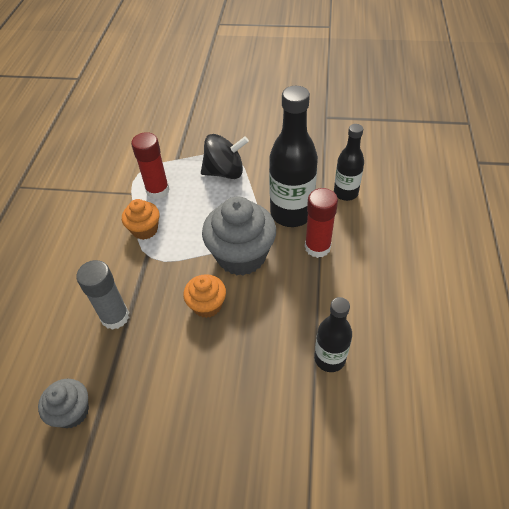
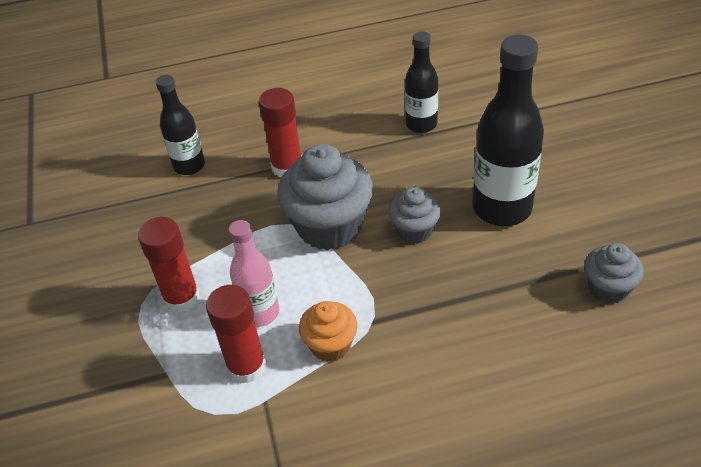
camera: 110 degrees left, 5 degrees down
grey glue stick [77,260,129,330] -> none
orange cupcake [183,274,226,318] -> grey cupcake [388,186,441,244]
black spinning top [201,134,249,179] -> red glue stick [138,217,200,313]
black bottle [269,86,318,227] -> black bottle moved to [472,35,544,226]
none -> pink bottle [229,220,279,327]

